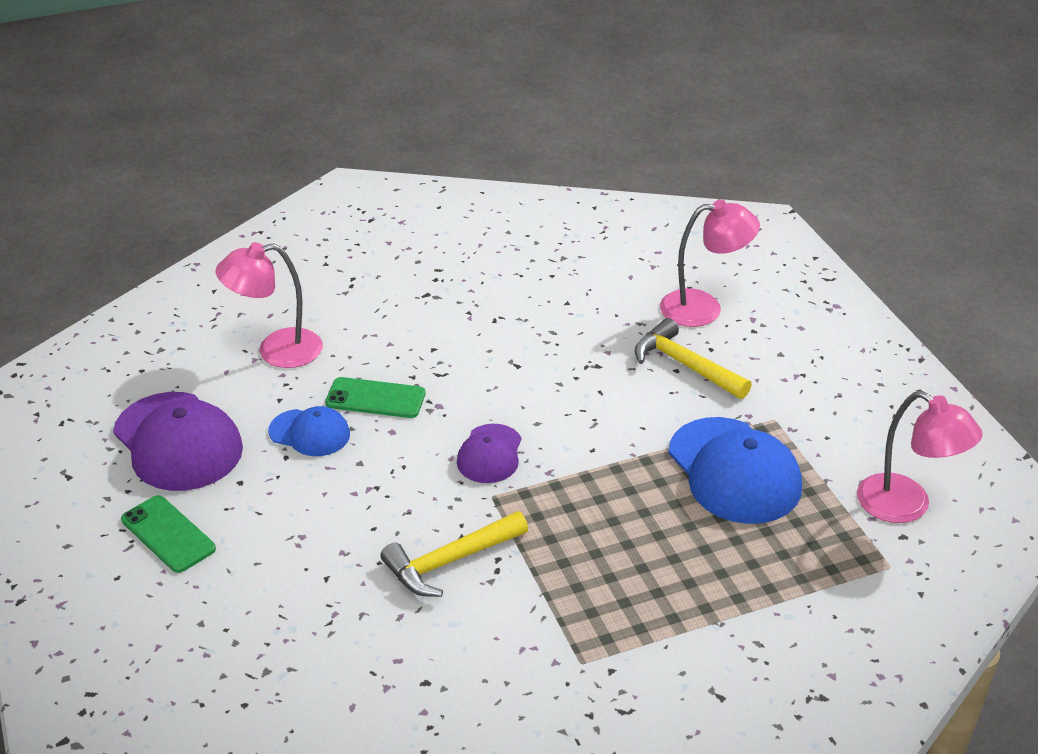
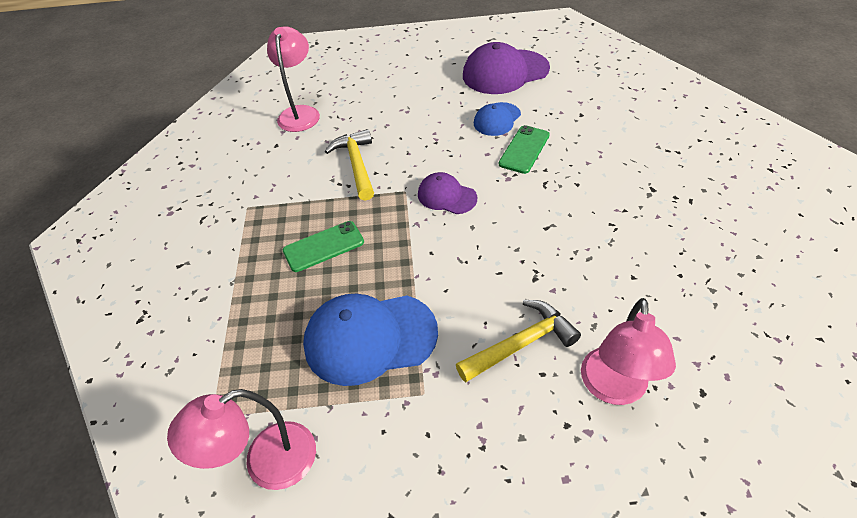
camera: 110 degrees right, 10 degrees up
green phone [121,495,216,573] -> green phone moved to [283,221,364,272]
pink lamp [216,242,323,368] -> pink lamp moved to [267,26,320,132]

